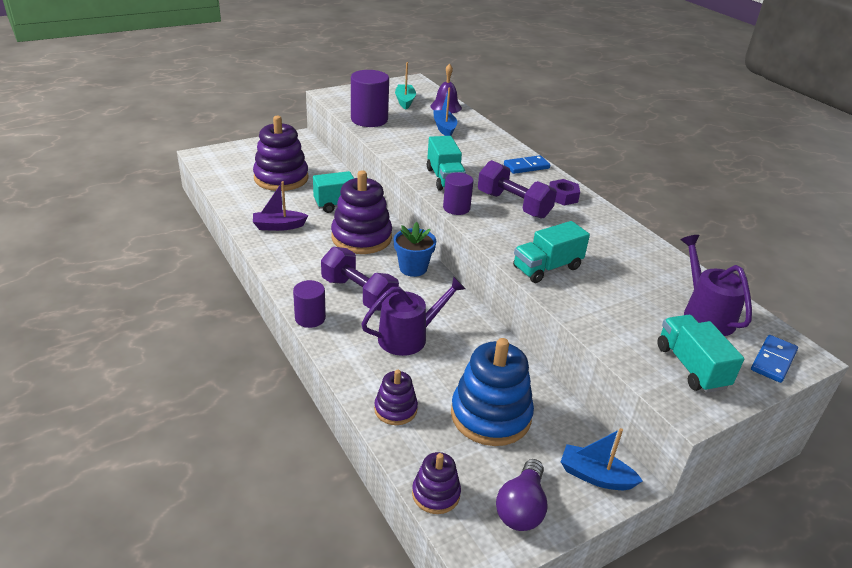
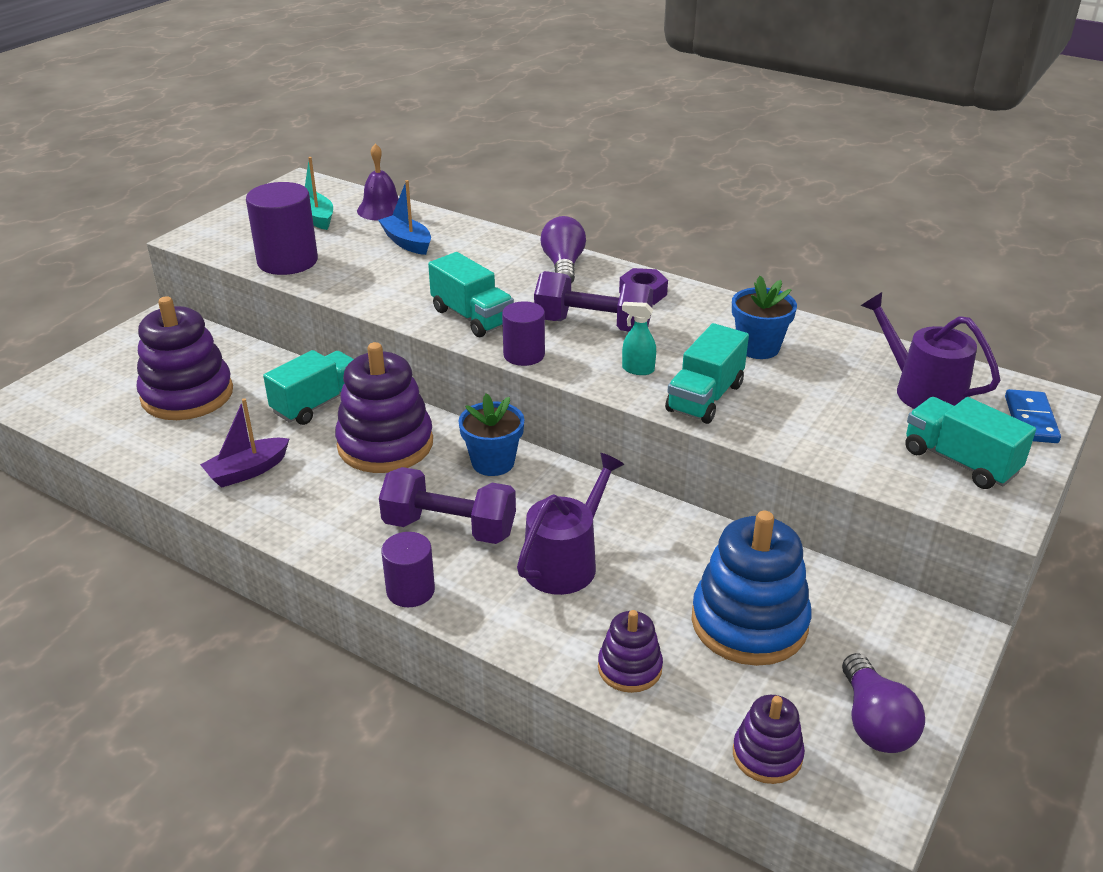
camera: 25 degrees left, 0 degrees up
blue domino [504,155,550,174] -> purple light bulb [541,216,586,284]
blue boat [561,428,643,490] -> none
none -> turquoise spray bottle [622,302,656,375]
none -> blue flower pot [732,276,797,359]

